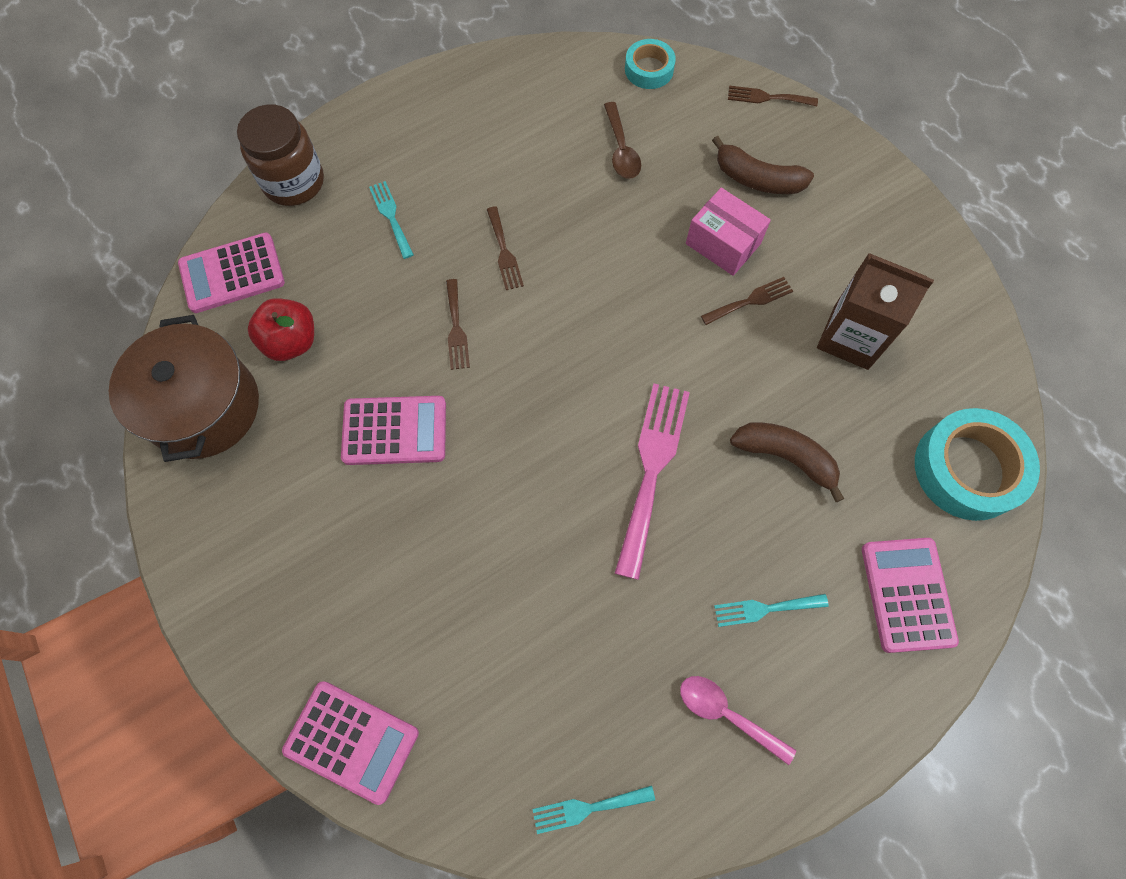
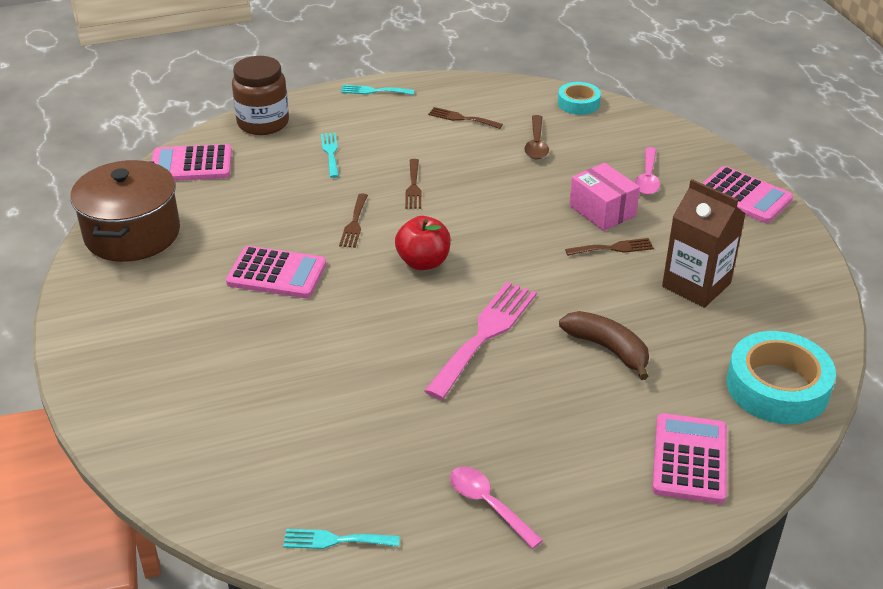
camera: 15 degrees right, 30 degrees down
red apple [248,298,314,361] -> red apple moved to [395,216,451,270]
pink calculator [282,681,419,805] -> pink calculator moved to [702,166,793,223]
brown banana [712,136,814,194] -> pink spoon [634,147,660,195]
turquoise fork [714,594,829,627] -> turquoise fork moved to [341,85,415,95]
brown fork [728,86,818,106] -> brown fork moved to [428,107,503,129]

